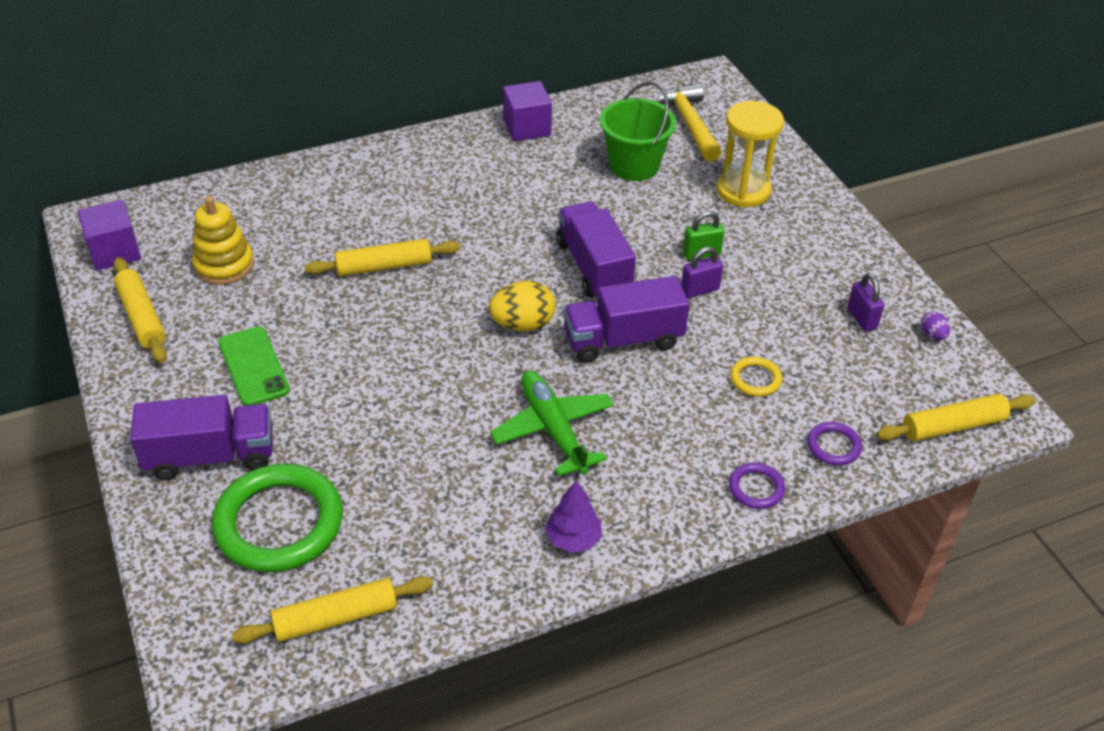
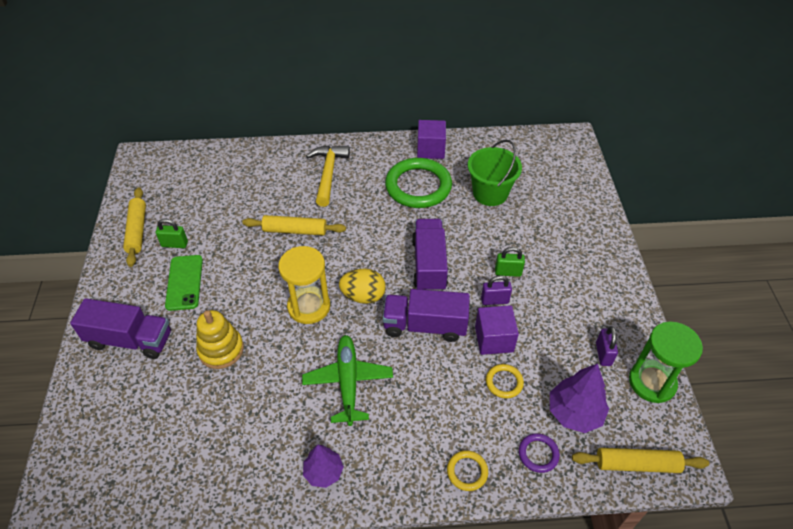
camera: 20 degrees right, 5 degrees up
purple cube [78,200,141,271] -> purple cube moved to [475,305,519,355]
yellow stacking toy [192,196,254,285] -> yellow stacking toy moved to [196,310,244,369]
green ring [212,464,343,572] -> green ring moved to [385,158,452,208]
yellow rolling pin [232,576,433,644] -> none
yellow hammer [652,83,722,162] -> yellow hammer moved to [306,145,350,207]
yellow hourglass [716,101,784,207] -> yellow hourglass moved to [278,246,330,324]
purple ring [729,463,785,509] -> yellow ring [447,450,488,491]
purple egg [921,311,950,340] -> green hourglass [629,322,703,403]
none -> green padlock [156,218,188,248]
none -> purple tree [550,363,609,433]

